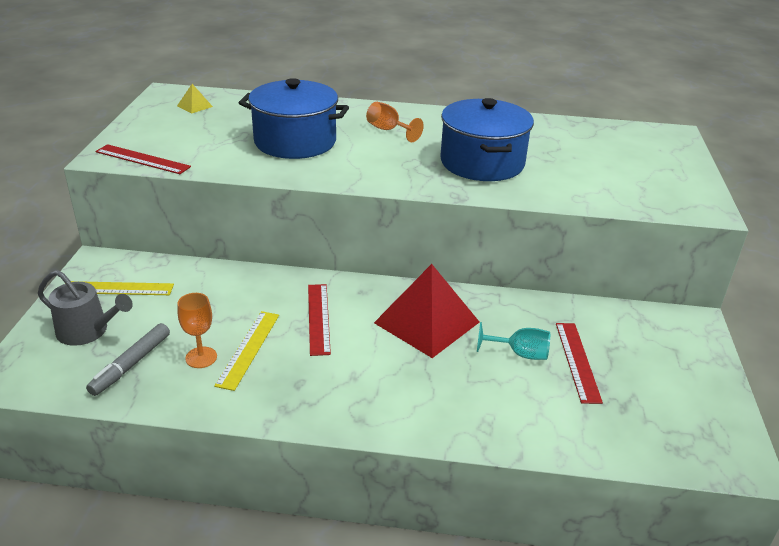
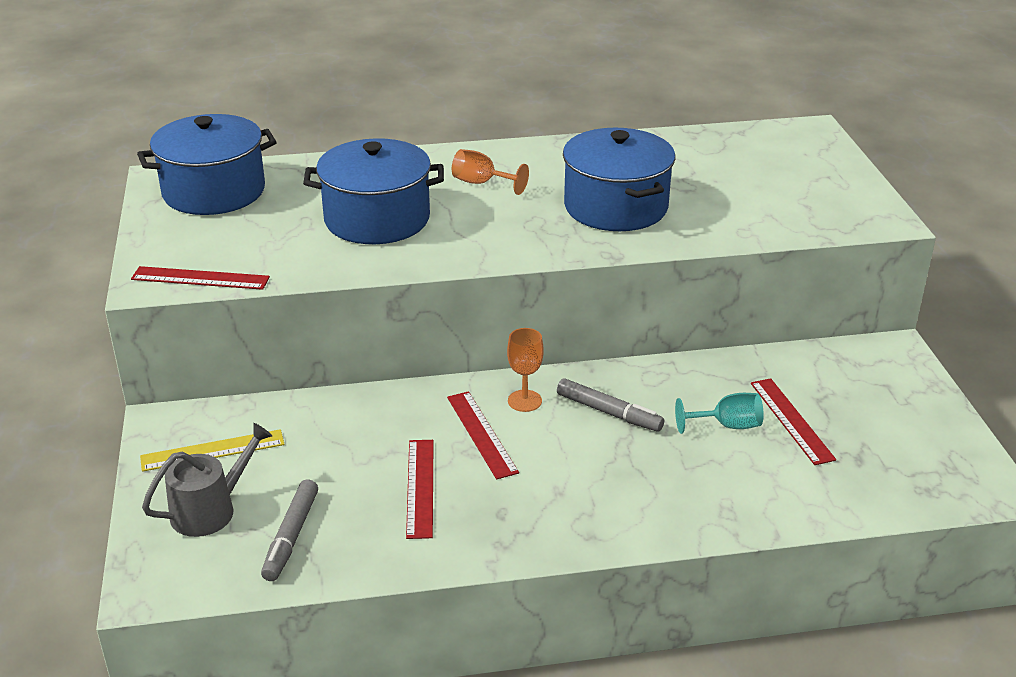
camera: 15 degrees left, 0 degrees up
grey watering can [38,270,133,346] -> grey watering can turned 45 degrees counterclockwise [142,423,272,537]
yellow pyramid [177,84,213,114] -> blue pot [137,114,277,215]
orange goblet [177,293,217,368] -> orange goblet moved to [507,328,544,412]
yellow ruler [214,311,279,391] -> red ruler [406,440,434,539]
red pyramid [374,264,479,358] -> grey marker [557,378,664,432]

